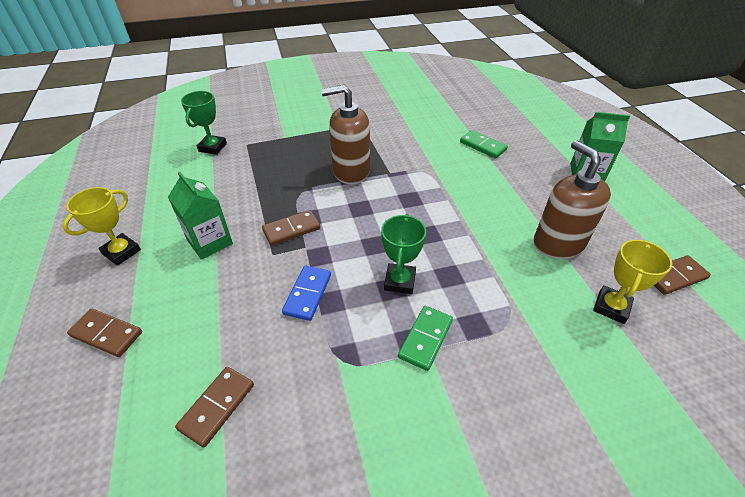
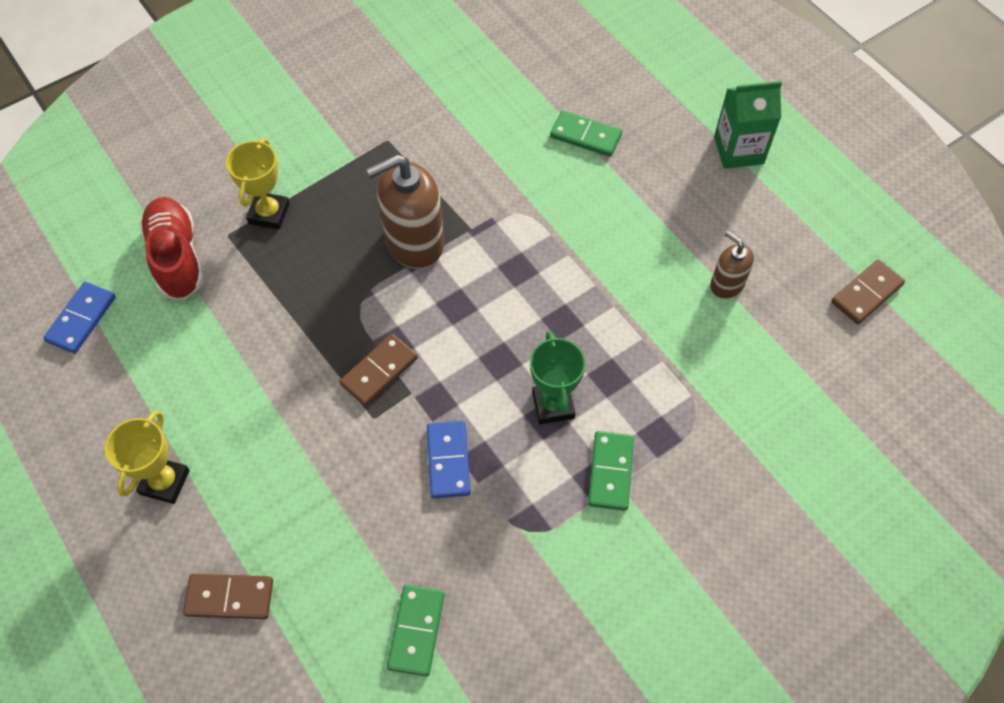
camera: 20 degrees left, 15 degrees up
green carton [168,171,233,260] -> none
brown domino [175,367,254,447] -> green domino [387,585,445,677]
green trophy [181,91,227,155] -> red shoe [139,197,204,299]
brown soap dispenser [534,140,611,259] -> brown soap dispenser [710,231,754,299], size x0.54
yellow trophy [593,240,672,324] -> yellow trophy moved to [226,138,290,230]
none -> blue domino [43,282,116,354]

